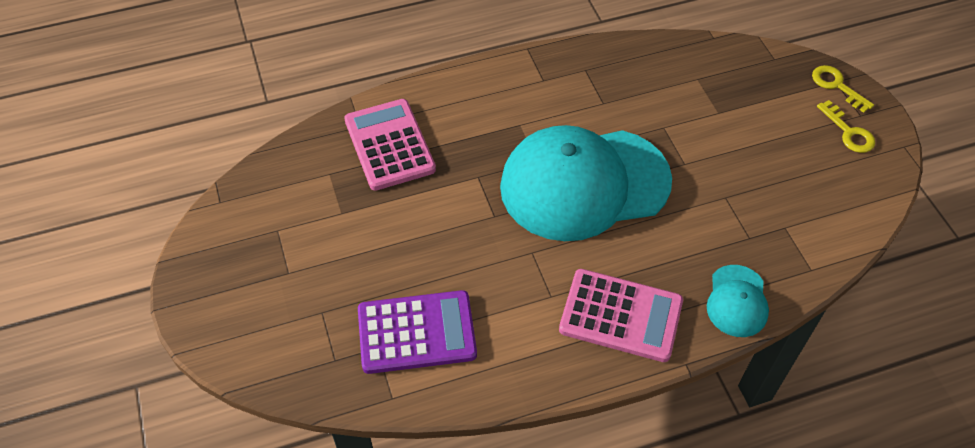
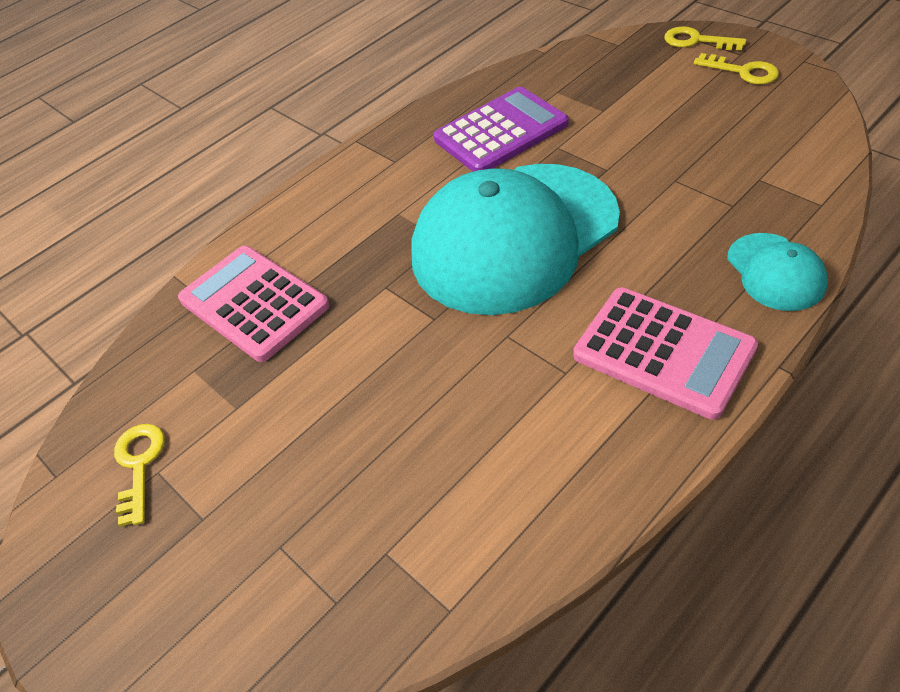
camera: 20 degrees left, 5 degrees down
purple calculator [358,290,477,374] -> purple calculator moved to [433,87,569,172]
pink calculator [559,269,683,362] -> pink calculator turned 45 degrees clockwise [573,287,758,420]
none -> yellow key [114,424,165,527]

